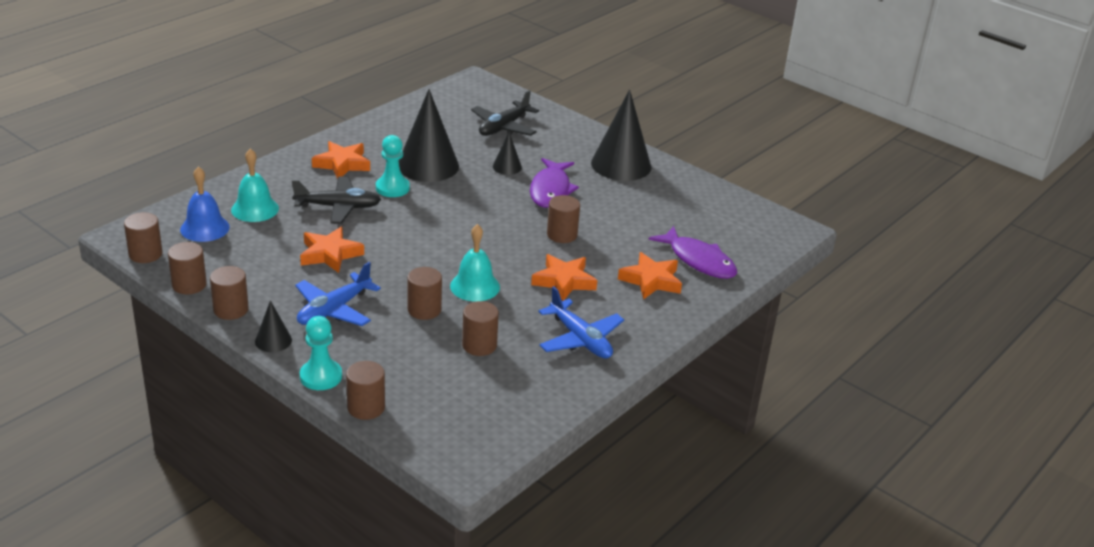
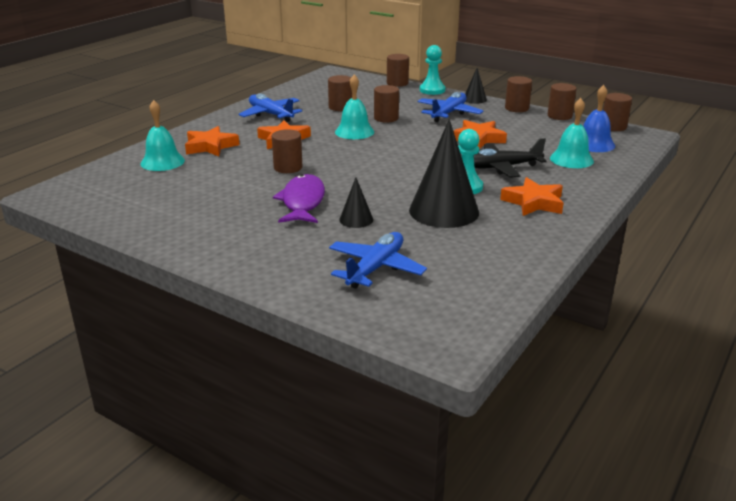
camera: 175 degrees right, 5 degrees down
black plane [471,90,539,136] -> blue plane [329,232,427,289]
black cone [591,89,652,181] -> none
purple fish [648,226,737,279] -> turquoise bell [141,100,185,171]

